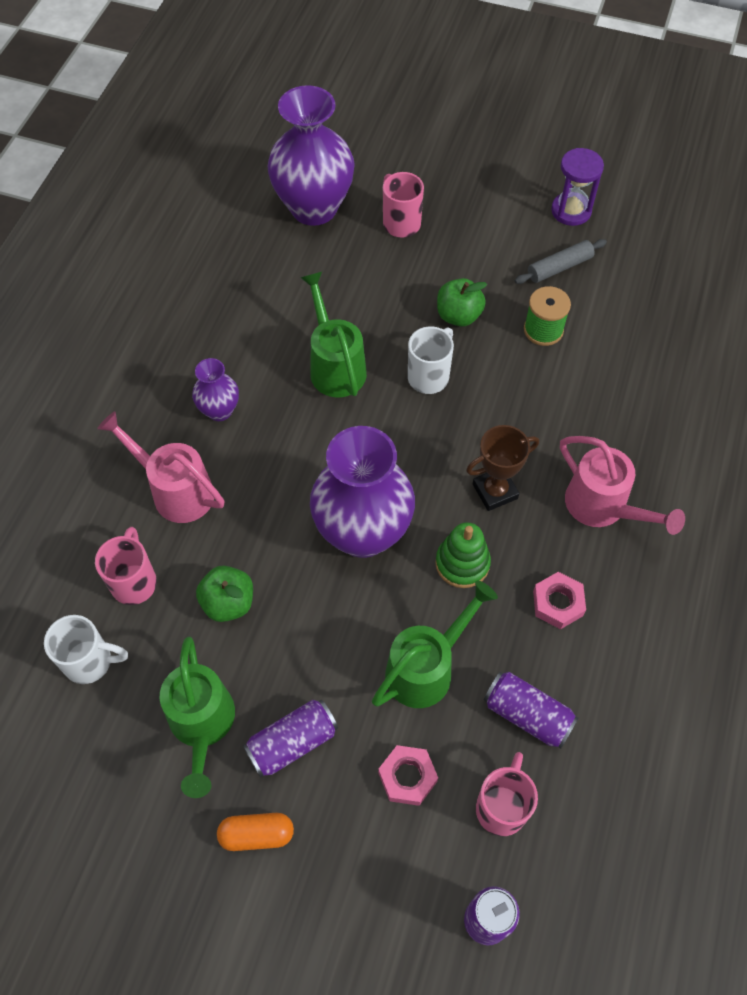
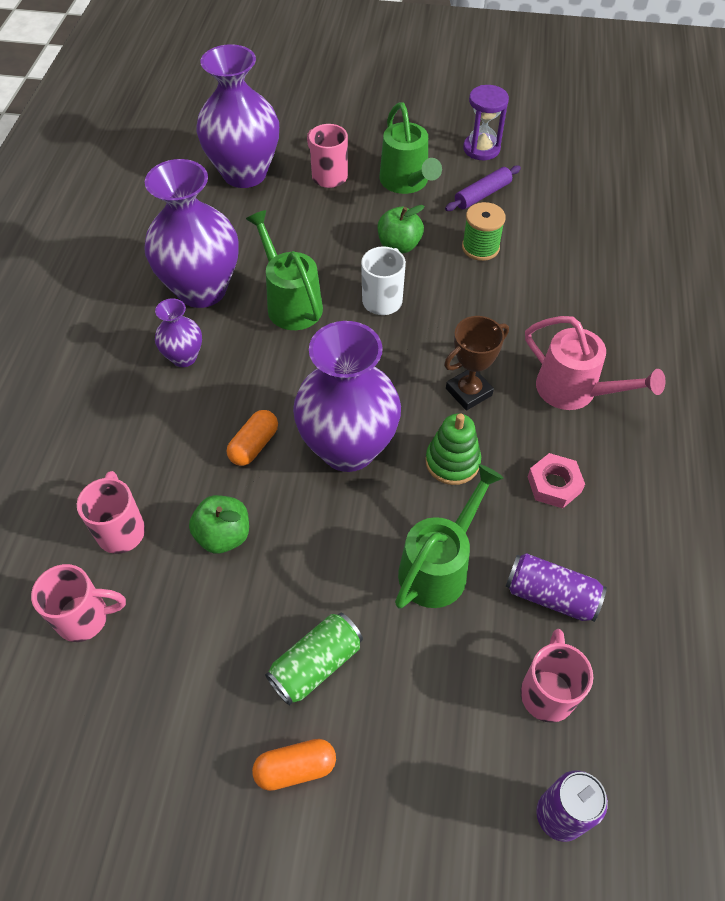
camera: 10 degrees left, 5 degrees down
white mug [44,615,128,684] -> pink mug [31,564,126,642]
pink watering can [97,411,225,523] -> none
green watering can [160,637,235,798] -> green watering can moved to [380,102,442,194]
purple can [243,700,338,777] -> green can [265,613,363,705]
pink nut [378,745,438,806] -> none
grey rolling pin [515,239,607,284] -> purple rolling pin [445,165,521,211]
none -> purple vase [144,159,239,308]
none -> orange capsule [227,410,278,466]

